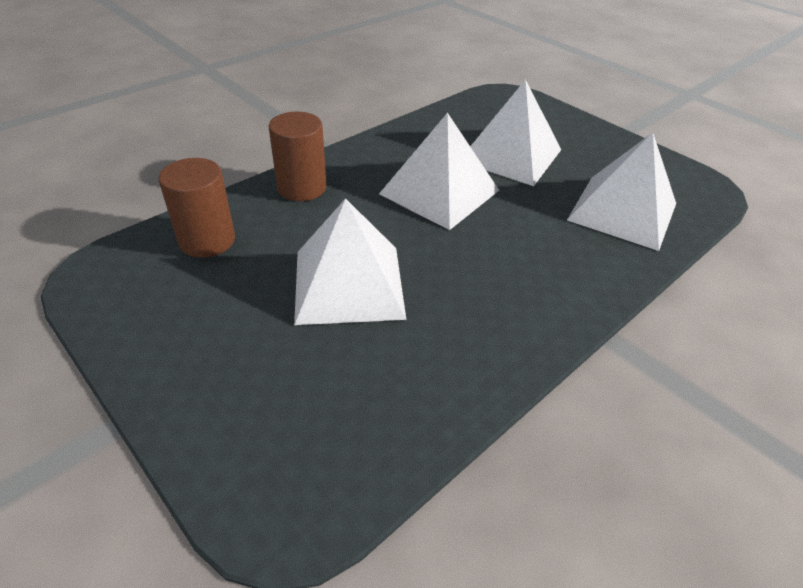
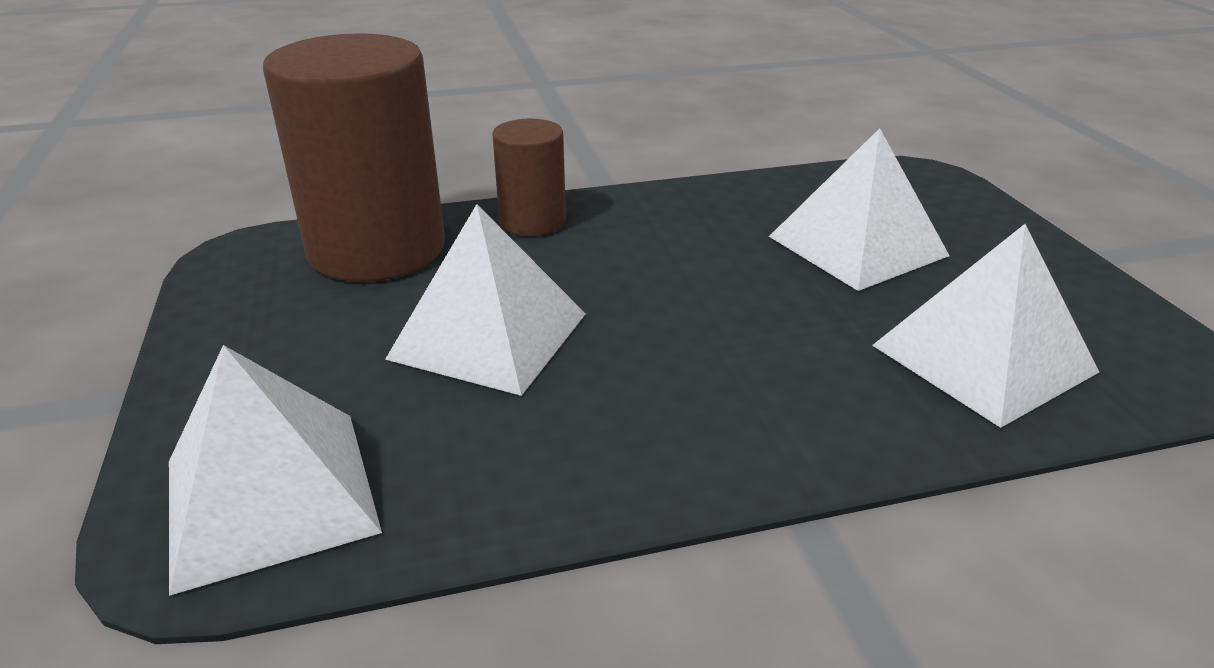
camera: 30 degrees right, 10 degrees down
brown cylinder [158,158,235,258] -> brown cylinder [263,33,445,282], size x1.92
white pyramid [379,113,499,230] -> white pyramid moved to [169,345,382,596]

